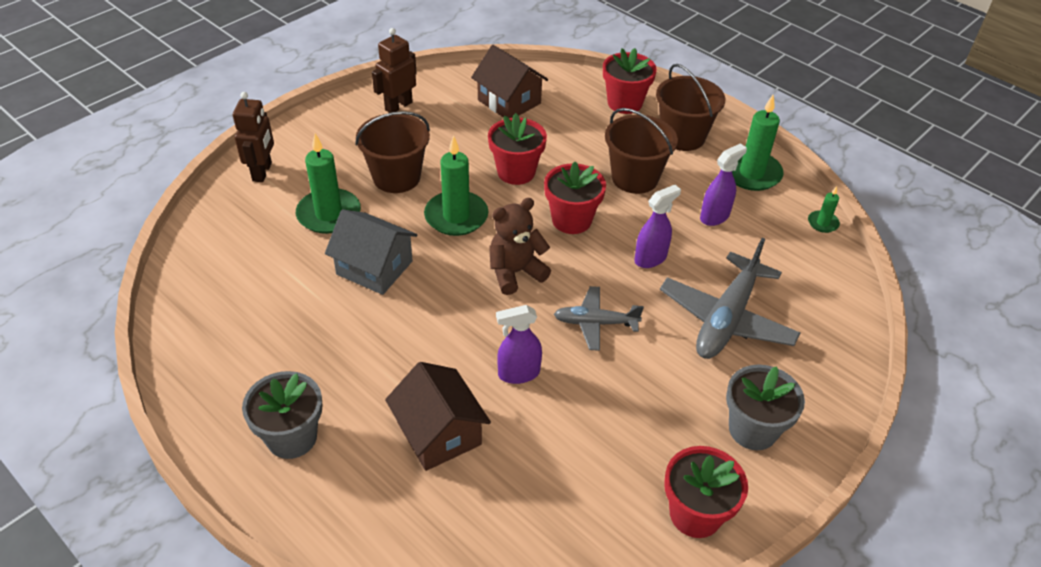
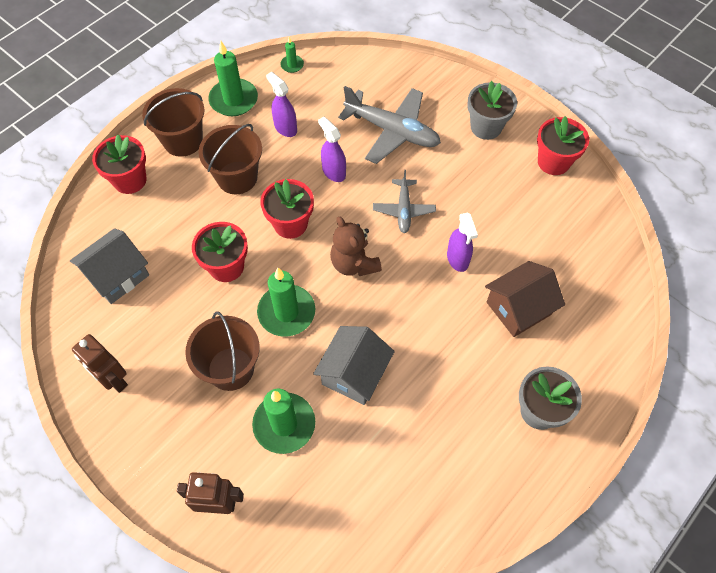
camera: 90 degrees left, 15 degrees up
brown house [471,45,548,118] -> grey house [70,228,149,304]

